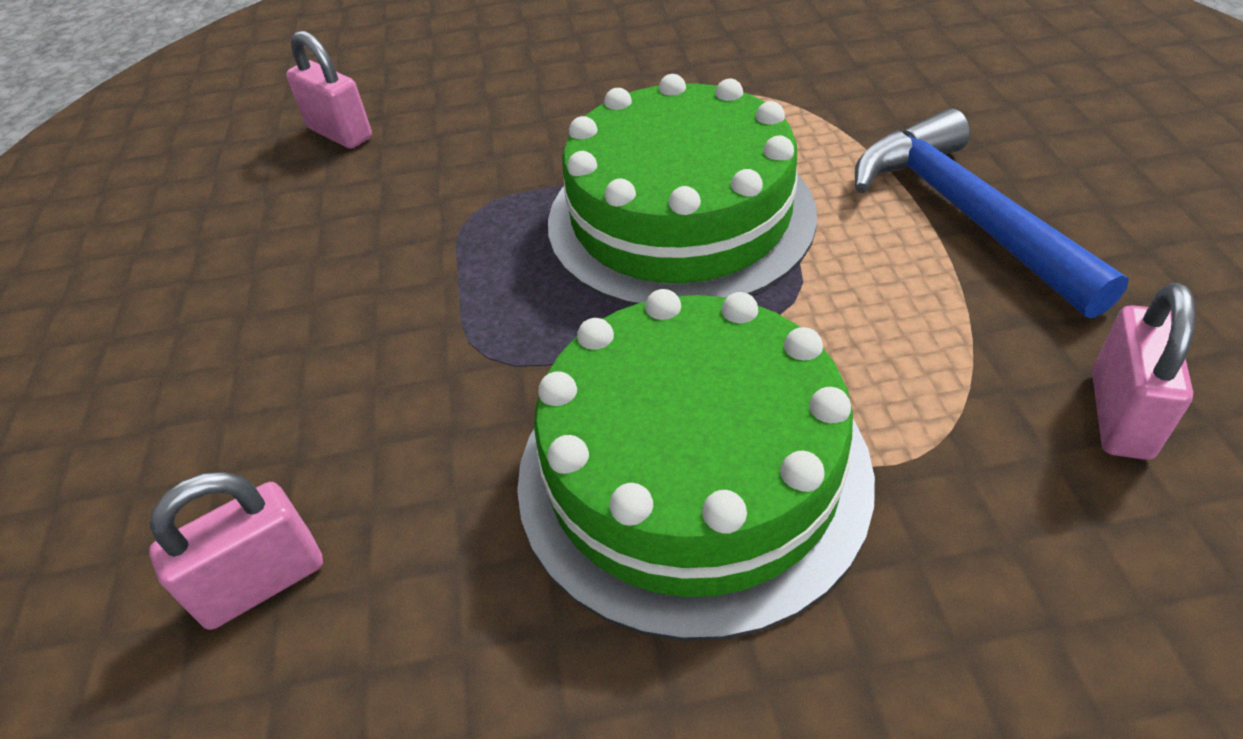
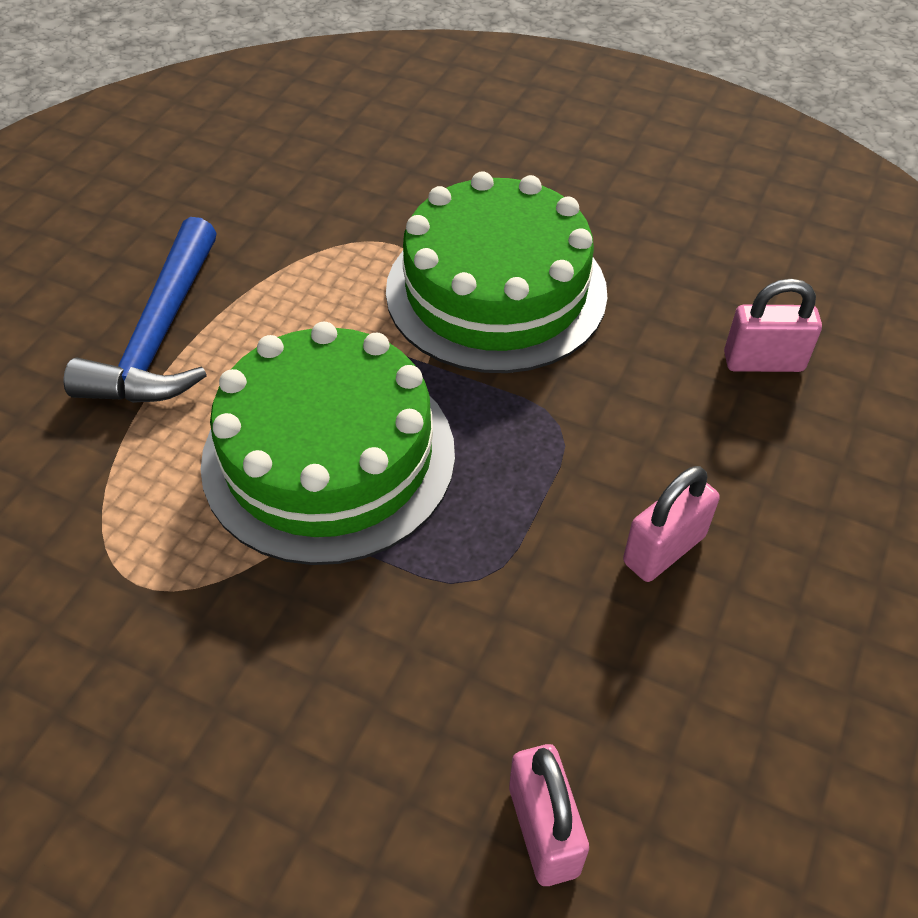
camera: 150 degrees left, 5 degrees up
pink padlock [1092,283,1196,460] -> pink padlock moved to [623,466,720,582]

